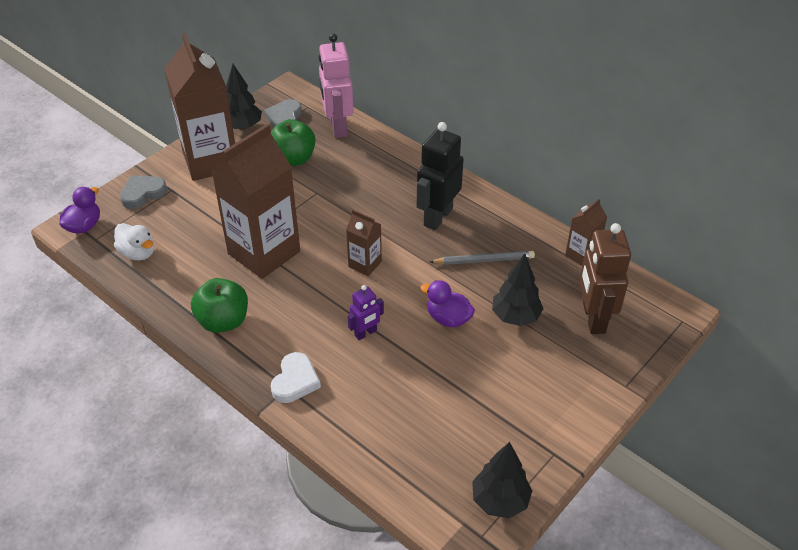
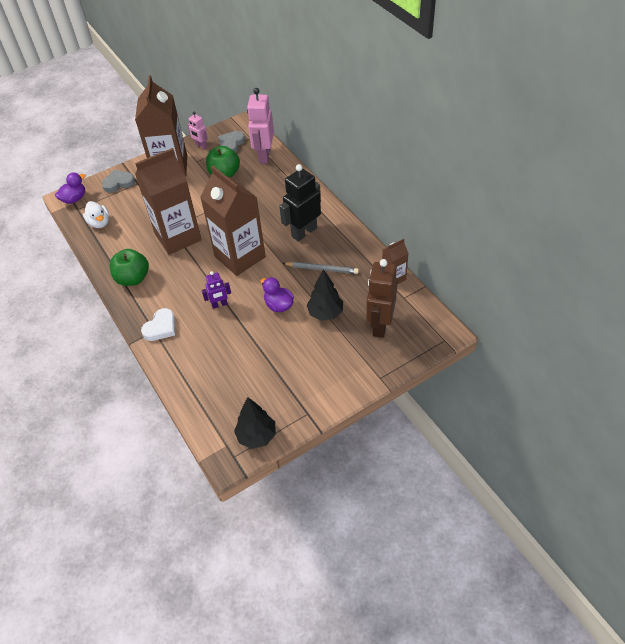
camera: 20 degrees right, 5 degrees up
black tree [226,64,262,130] -> pink robot [187,112,208,149]
brown carton [346,210,382,276] -> brown carton [200,166,266,276], size x2.15

